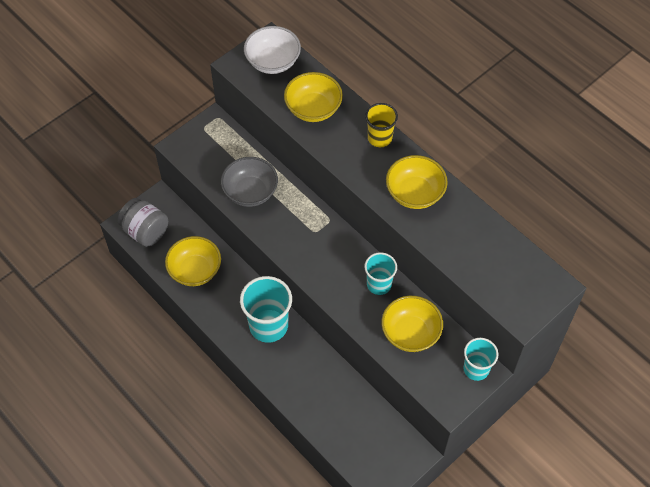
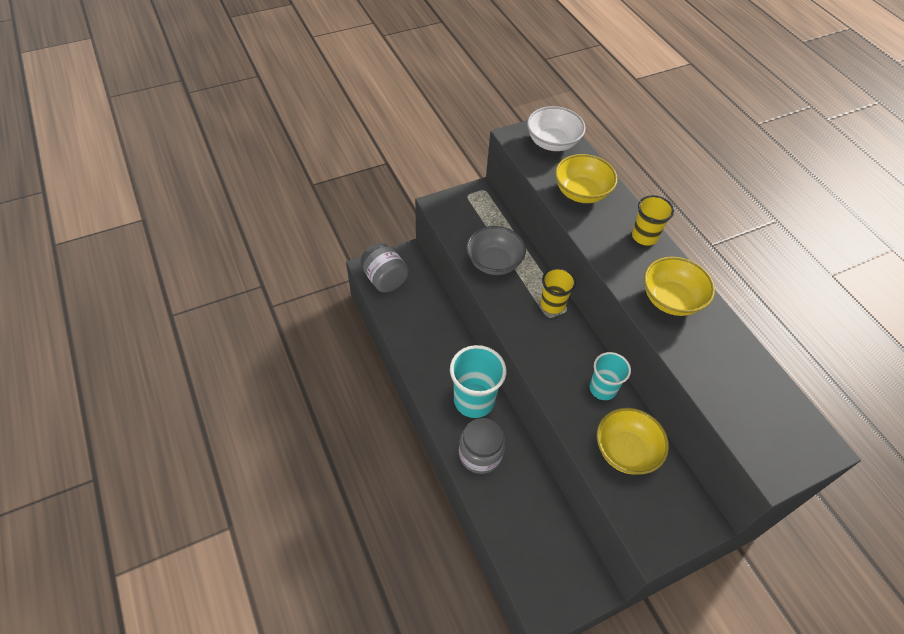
camera: 15 degrees right, 5 degrees down
yellow bowl [165,236,221,286] -> none
turquoise cup [464,338,498,381] -> none
none -> grey jar [459,418,505,474]
none -> yellow cup [540,268,576,314]

